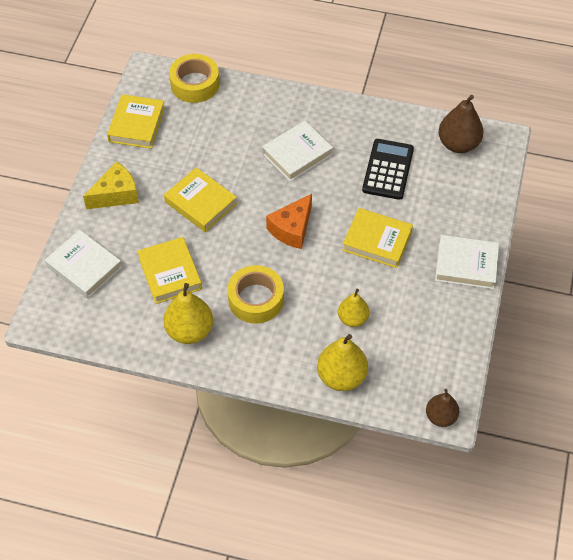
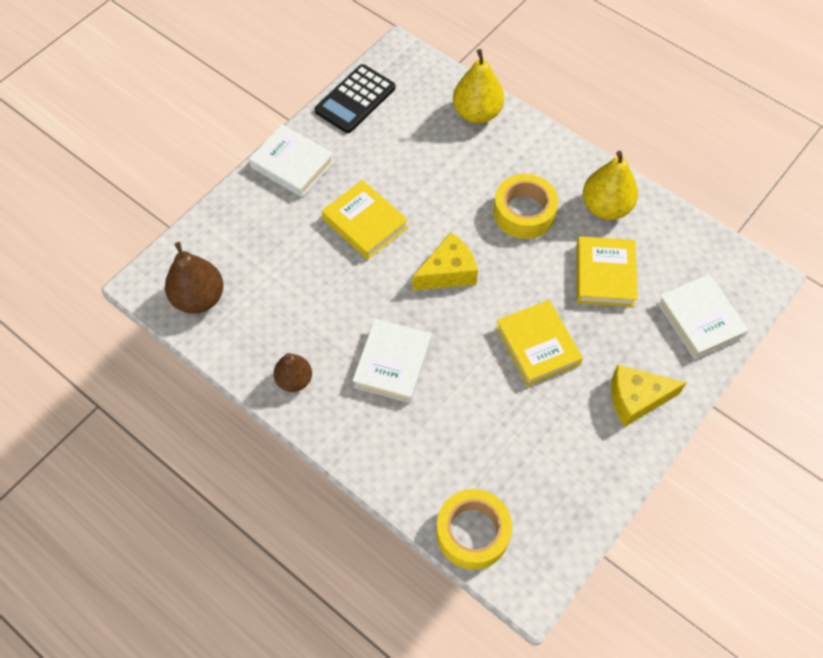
camera: 155 degrees left, 5 degrees up
yellow book [107,94,165,149] -> none
white book [262,121,333,182] -> white book turned 60 degrees counterclockwise [352,319,431,403]
orange cheese [266,194,312,249] -> yellow cheese [412,232,478,291]
yellow pear [338,289,369,327] -> none
black calculator [362,139,414,200] -> black calculator moved to [315,64,395,133]
brown pear [426,389,459,427] -> brown pear moved to [274,353,312,392]

